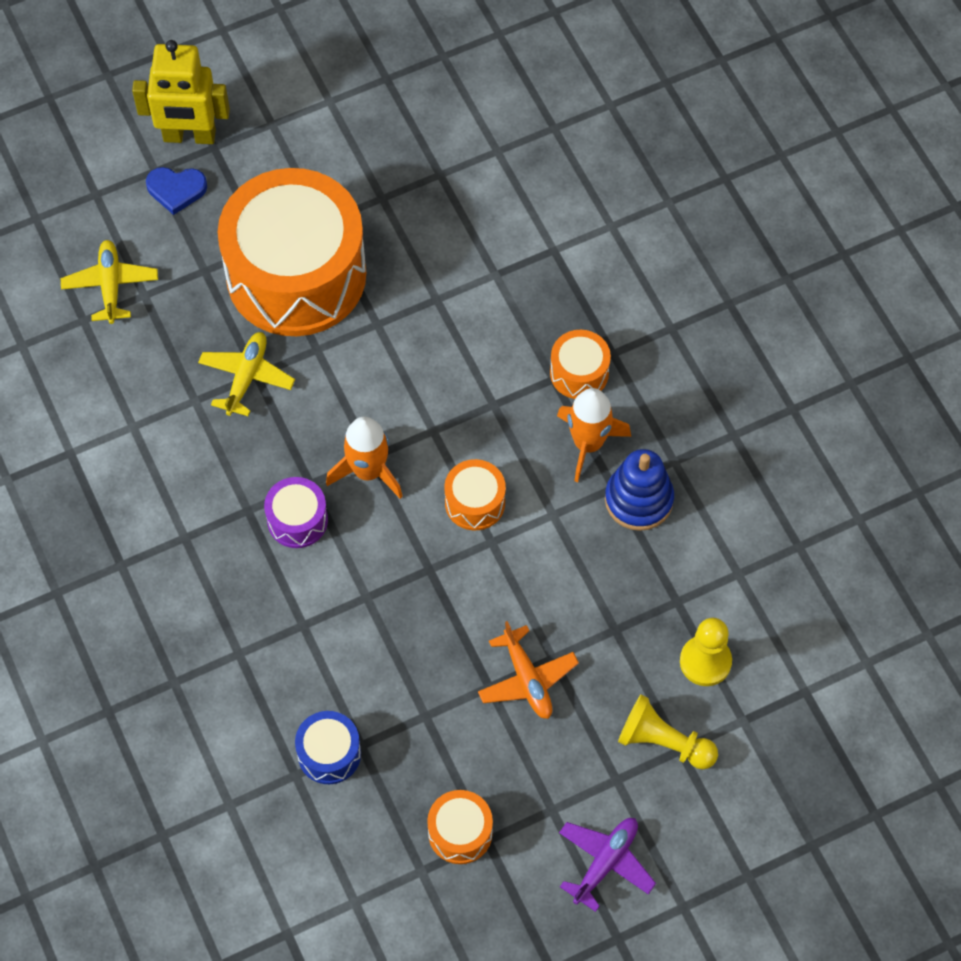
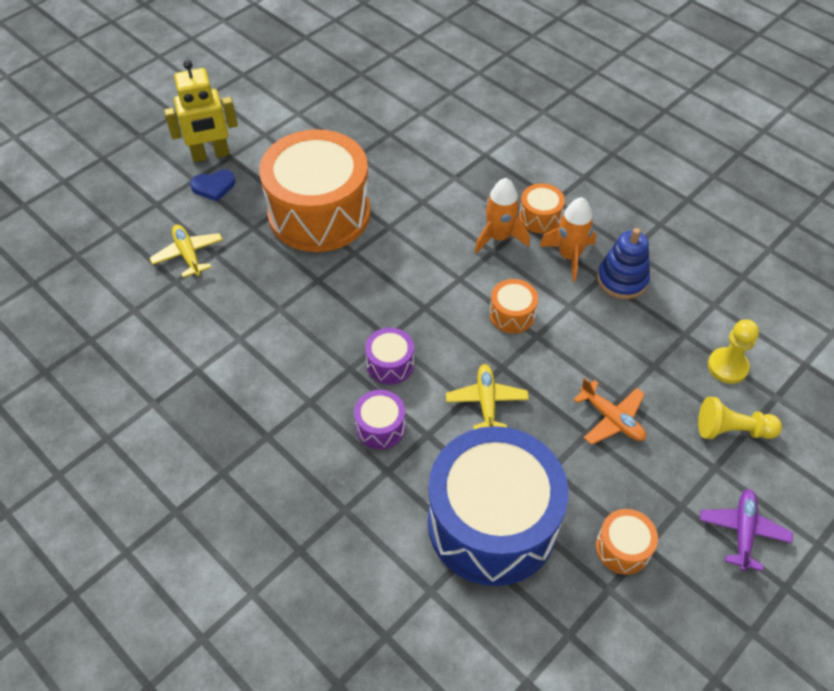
camera: 20 degrees left, 10 degrees down
yellow plane [198,332,295,416] -> yellow plane moved to [446,364,529,429]
blue drum [295,711,361,784] -> blue drum [428,426,568,586], size x2.42
orange rocket [326,417,403,499] -> orange rocket moved to [475,178,530,253]
none -> purple drum [354,390,406,449]

